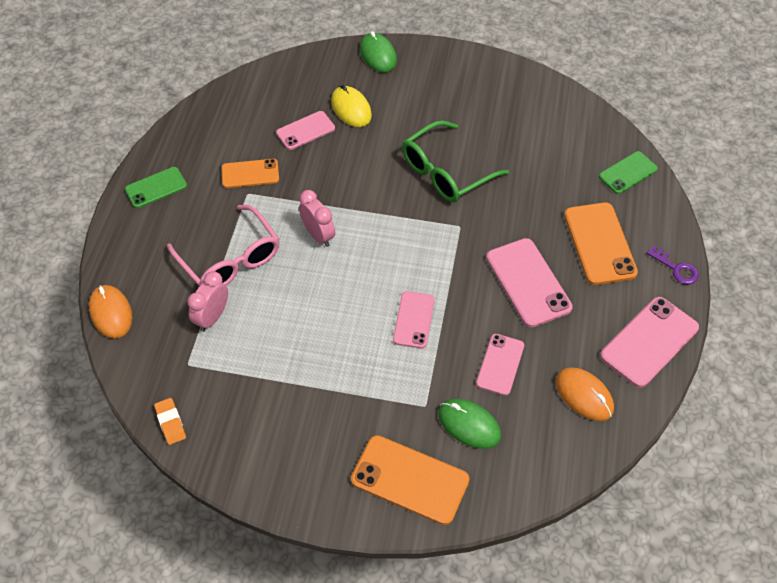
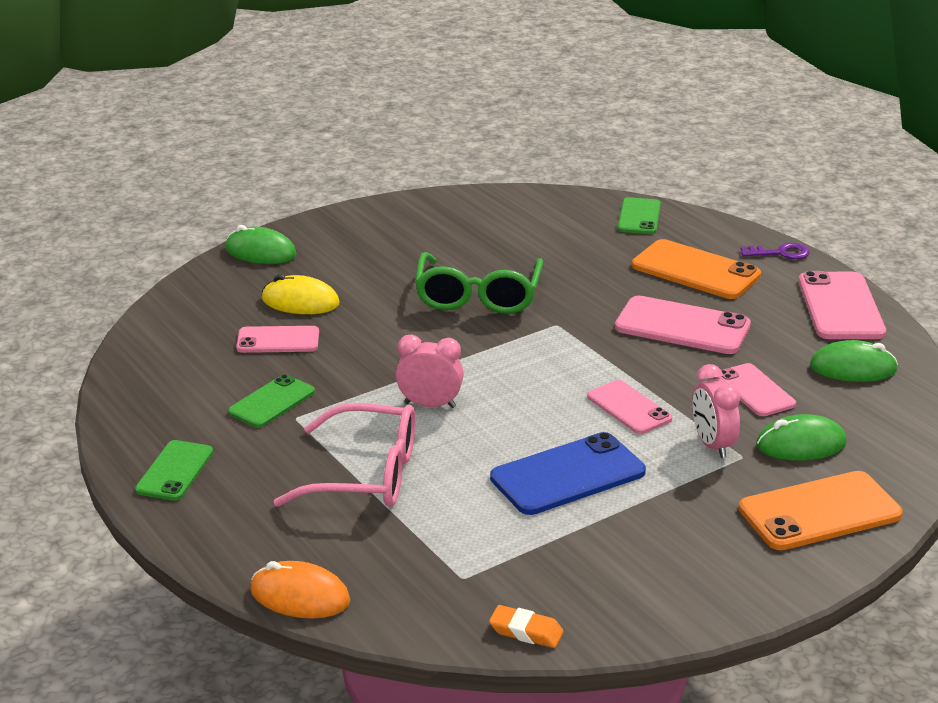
camera: 45 degrees left, 25 degrees down
pink clock [187,271,228,332] -> pink clock moved to [692,364,740,459]
orange phone [221,159,279,188] -> green phone [228,374,315,428]
pink phone [276,111,335,150] -> pink phone turned 75 degrees clockwise [236,326,319,353]
orange mouse [556,367,614,421] -> green mouse [810,340,898,382]
none -> blue phone [490,432,646,515]

